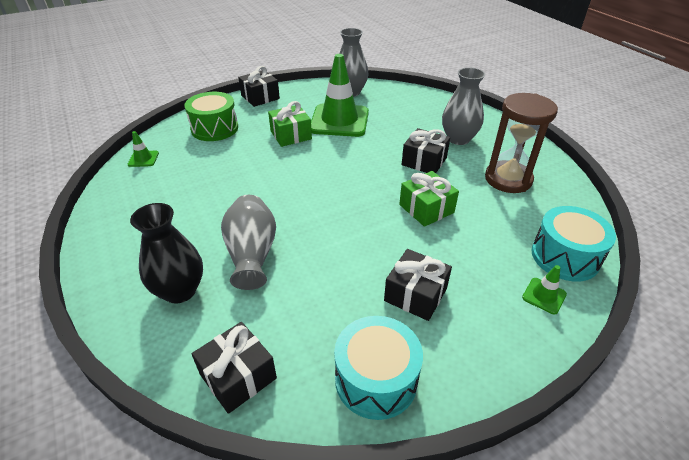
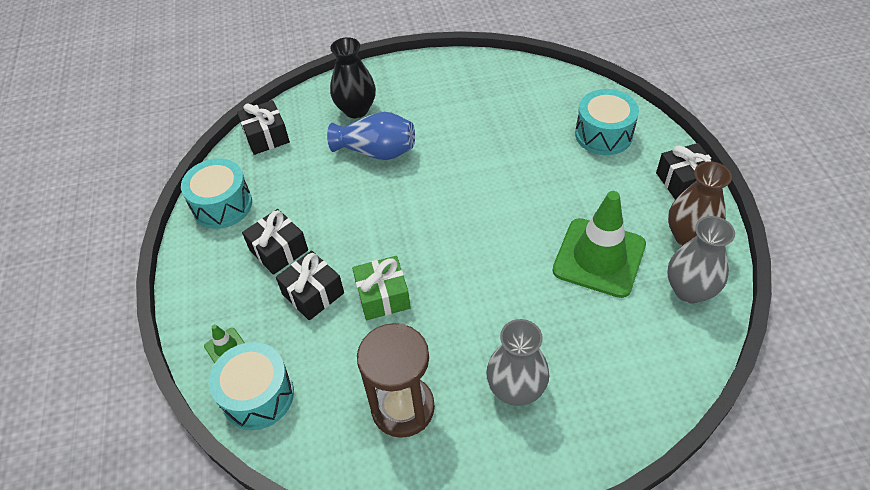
camera: 110 degrees right, 10 degrees up
green traffic cone [128,131,159,167] -> none
green drum [184,92,238,141] -> turquoise drum [575,89,639,155]
grey vase [221,195,276,290] -> blue vase [327,112,415,160]
green gift [268,101,312,147] -> none
black gift [402,128,450,173] -> black gift moved to [276,250,344,320]
none -> brown vase [668,162,732,246]

